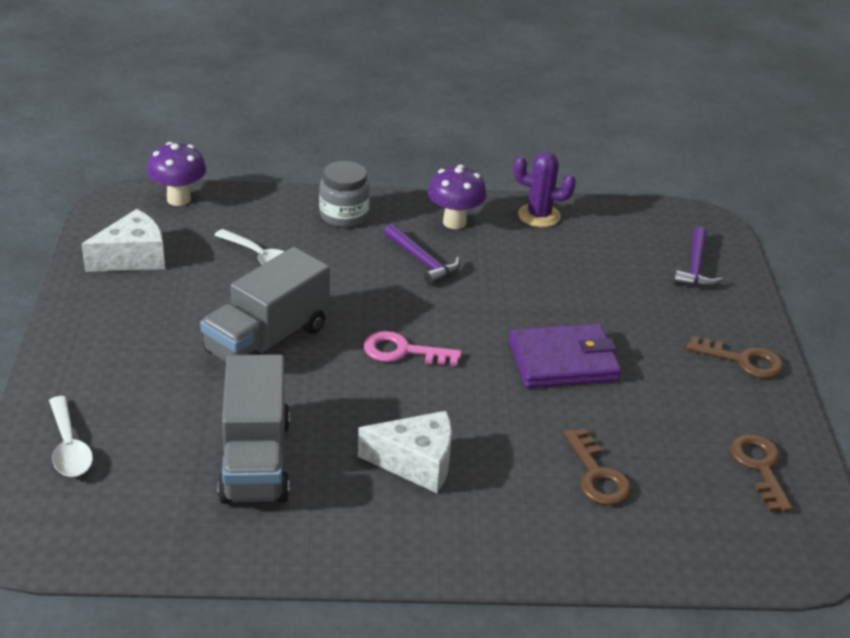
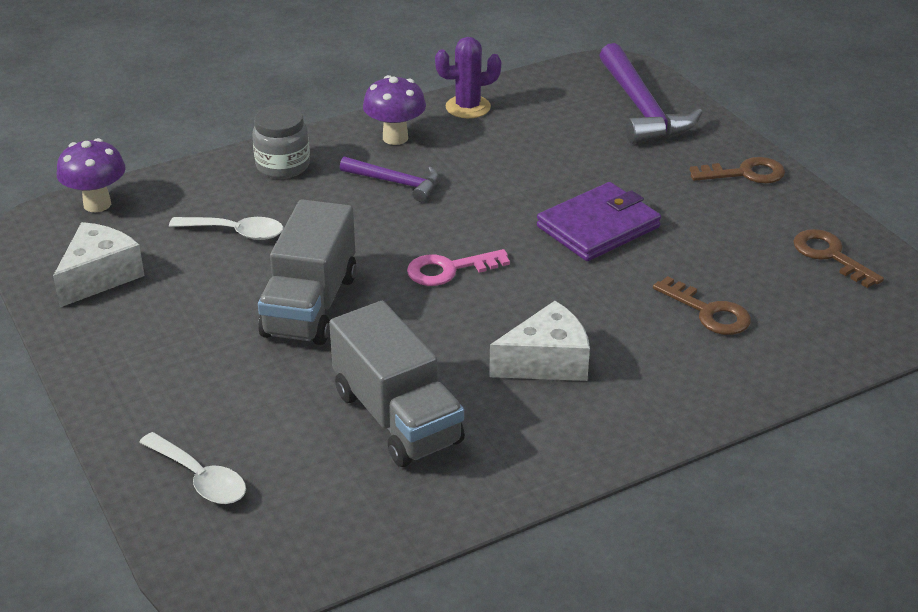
camera: 25 degrees left, 0 degrees up
purple hammer [674,227,723,287] -> purple hammer [600,43,703,144], size x1.73

